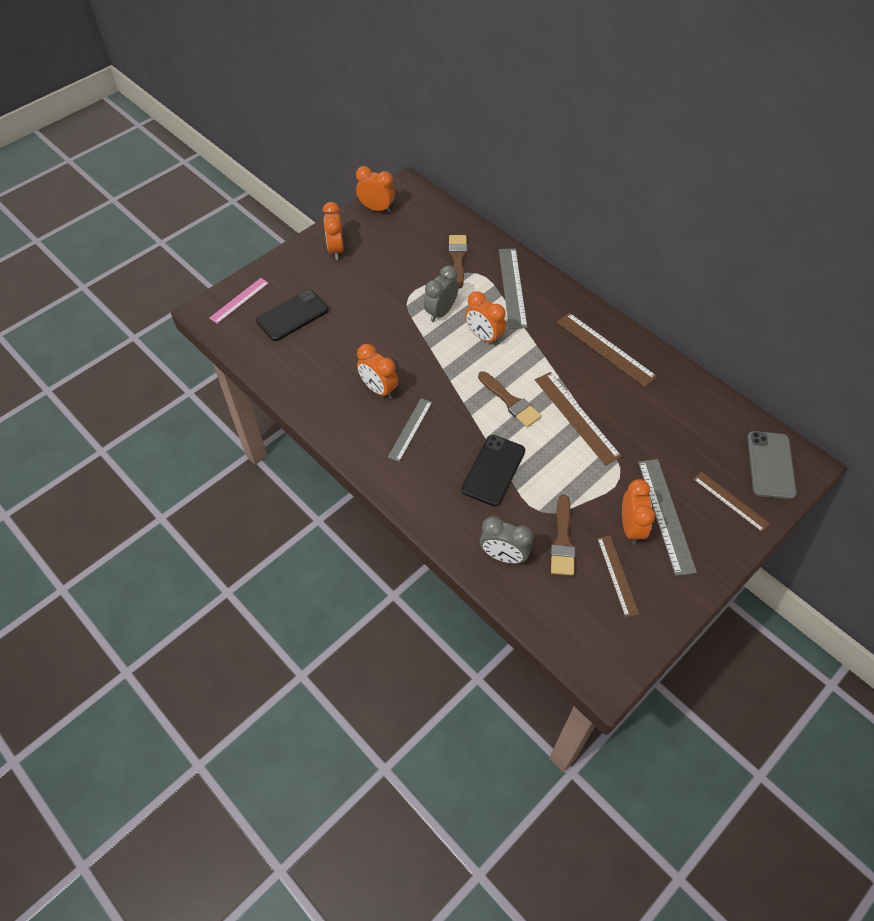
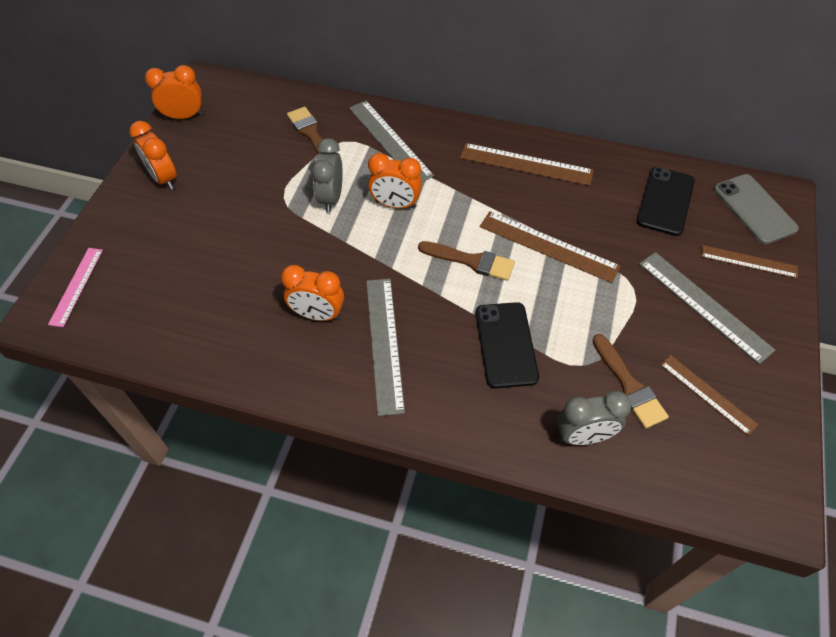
camera: 30 degrees left, 0 degrees up
black phone [256,290,329,341] -> black phone moved to [637,167,695,236]
grey ruler [388,398,432,462] -> grey ruler [366,279,405,416], size x1.56
orange clock [622,479,655,545] -> none

